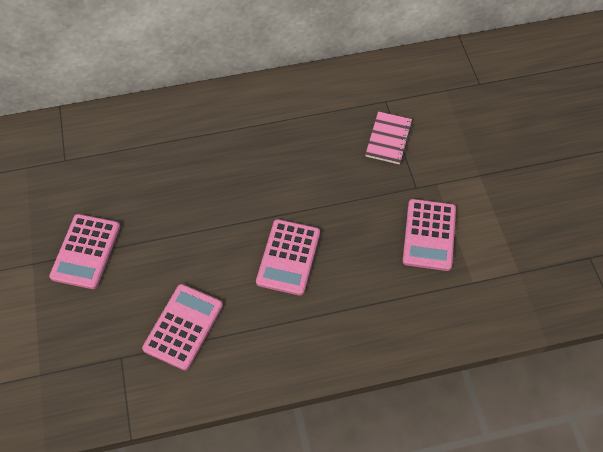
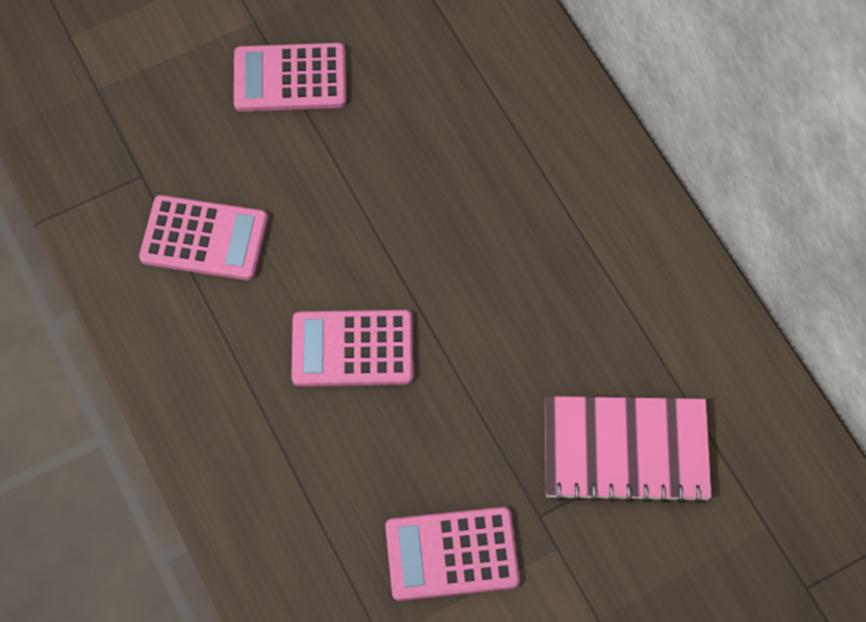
camera: 75 degrees right, 5 degrees up
pink notebook [365,111,412,164] -> pink notebook [545,396,712,503], size x1.64

